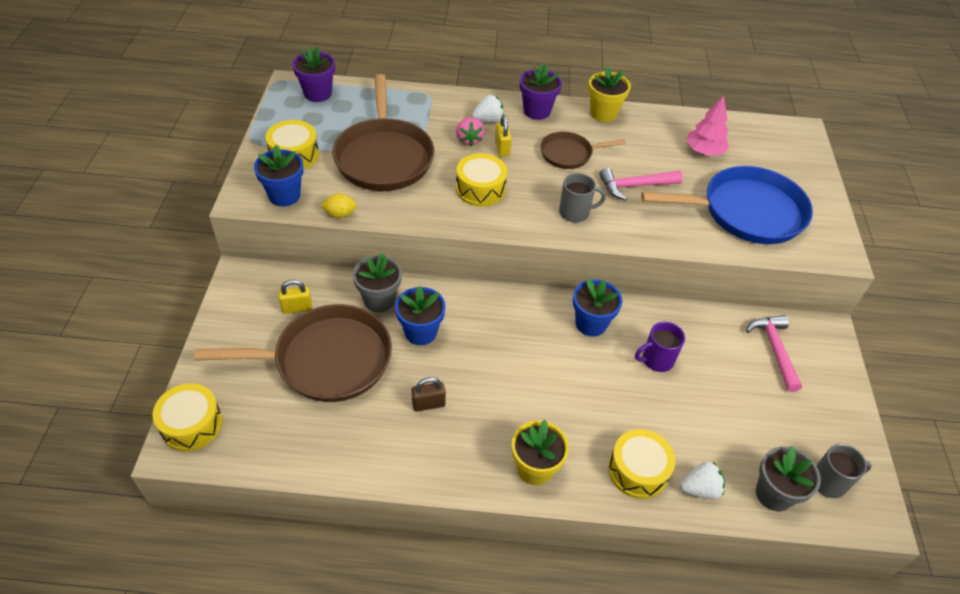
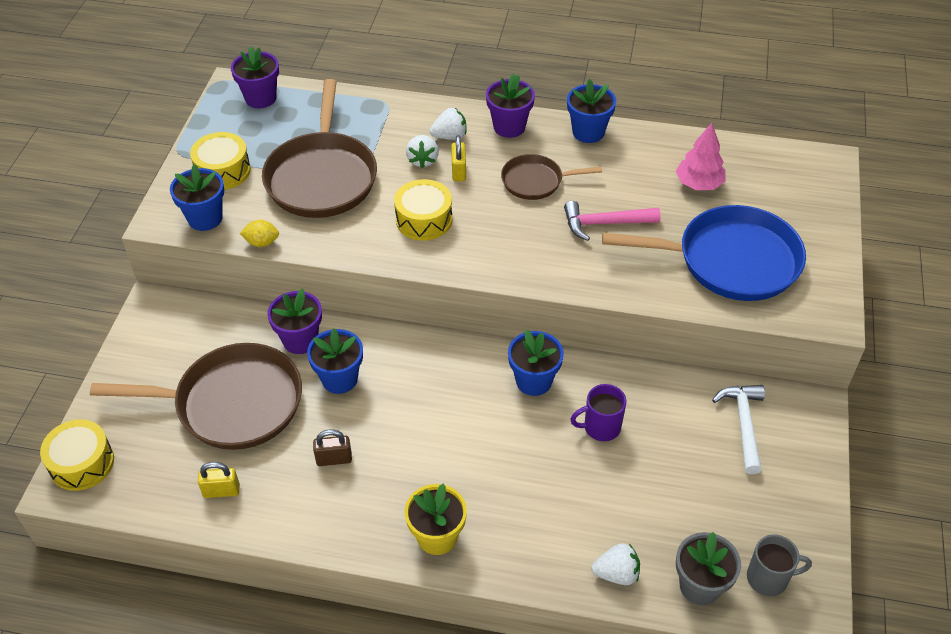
camera: 10 degrees right, 0 degrees up
yellow padlock [279,280,312,314] -> yellow padlock moved to [198,462,240,498]
grey flower pot [353,253,402,312] -> purple flower pot [267,288,322,354]
pink strawberry [456,117,485,146] -> white strawberry [406,135,439,169]
grey mug [559,173,606,223] -> none
yellow flower pot [588,66,631,122] -> blue flower pot [567,79,616,143]
yellow drum [608,429,675,499] -> none
pink hammer [746,315,802,392] -> white hammer [712,385,765,474]

